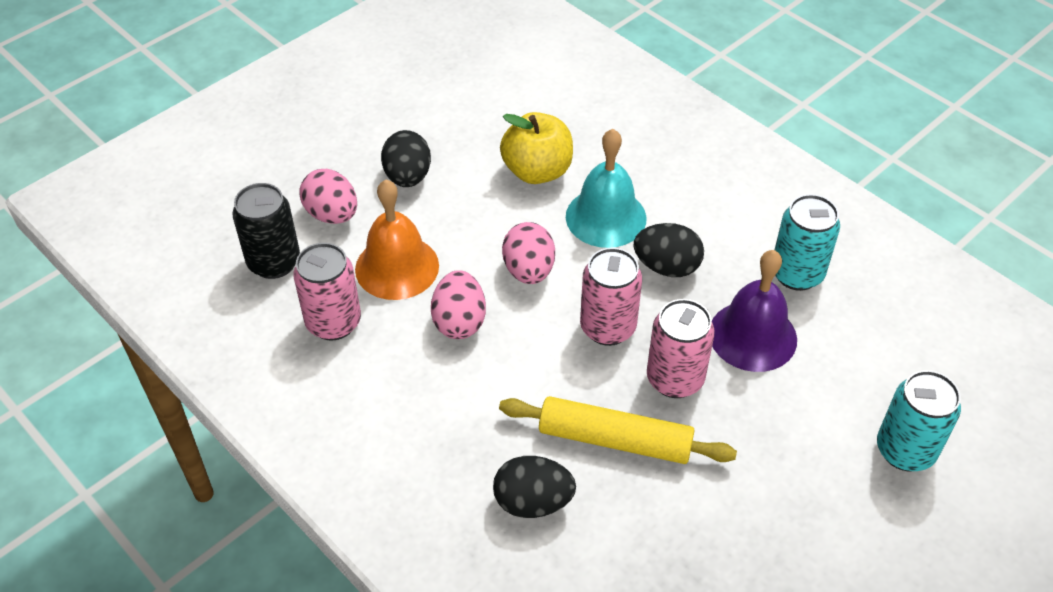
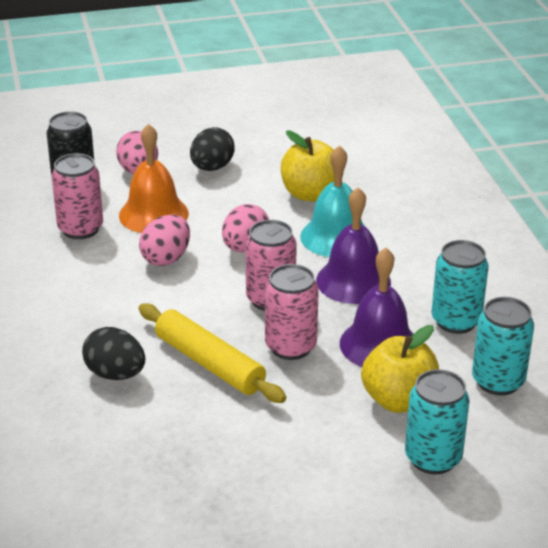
camera: 30 degrees right, 15 degrees down
black egg [634,223,704,277] -> purple bell [316,187,391,304]
none -> yellow apple [361,325,439,413]
none -> turquoise can [472,297,534,396]

